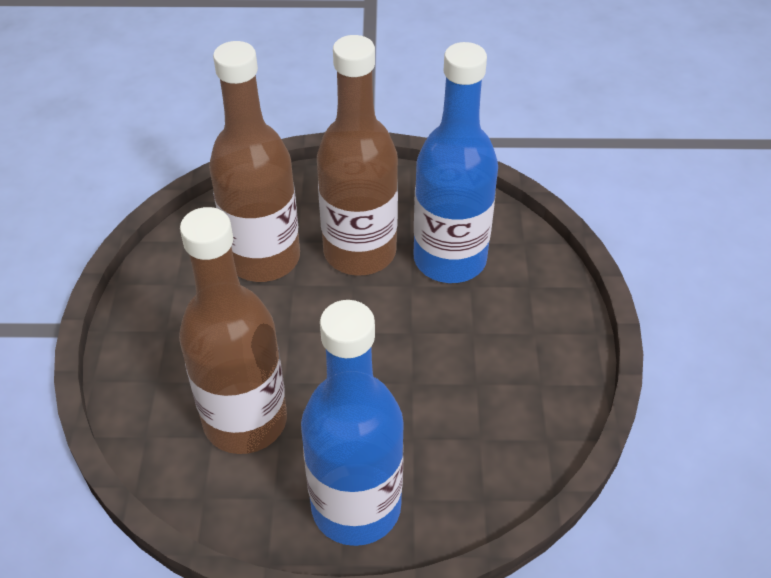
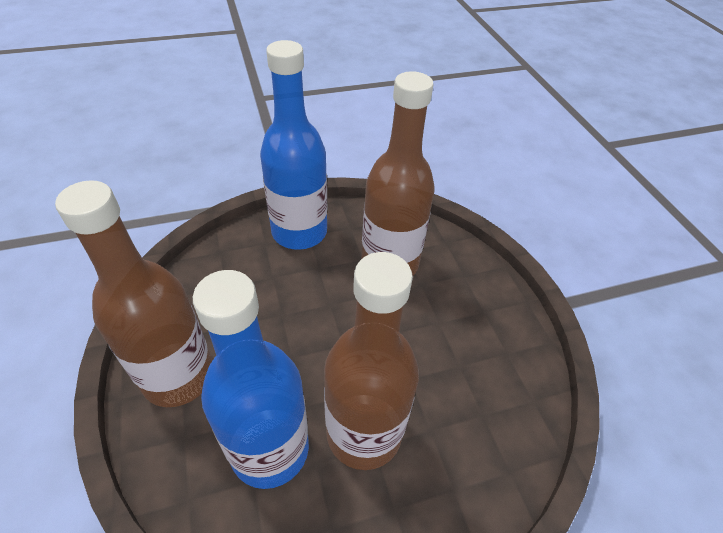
camera: 160 degrees right, 0 degrees up
brown bottle [209,41,300,282] -> brown bottle moved to [55,180,213,407]

